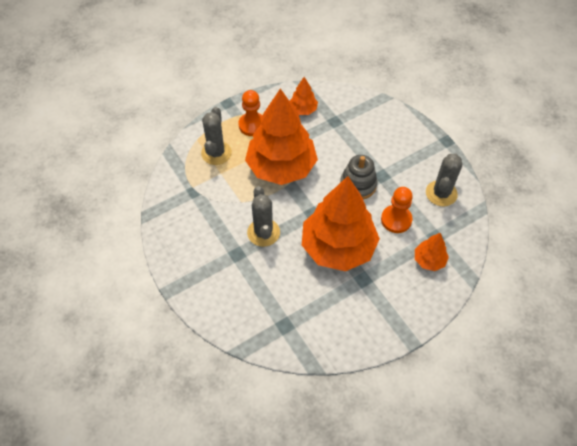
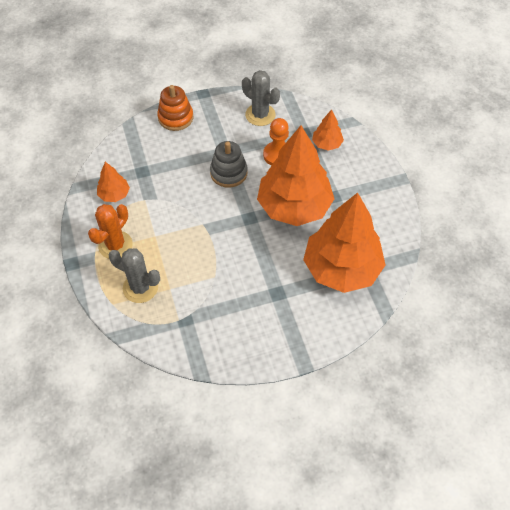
camera: 75 degrees left, 0 degrees up
orange pawn [238,90,263,136] -> orange cactus [88,204,133,259]
orange tree [245,89,318,185] -> orange tree moved to [303,193,386,293]
grey cactus [247,186,280,247] -> none
none -> orange stacking toy [157,85,193,131]

